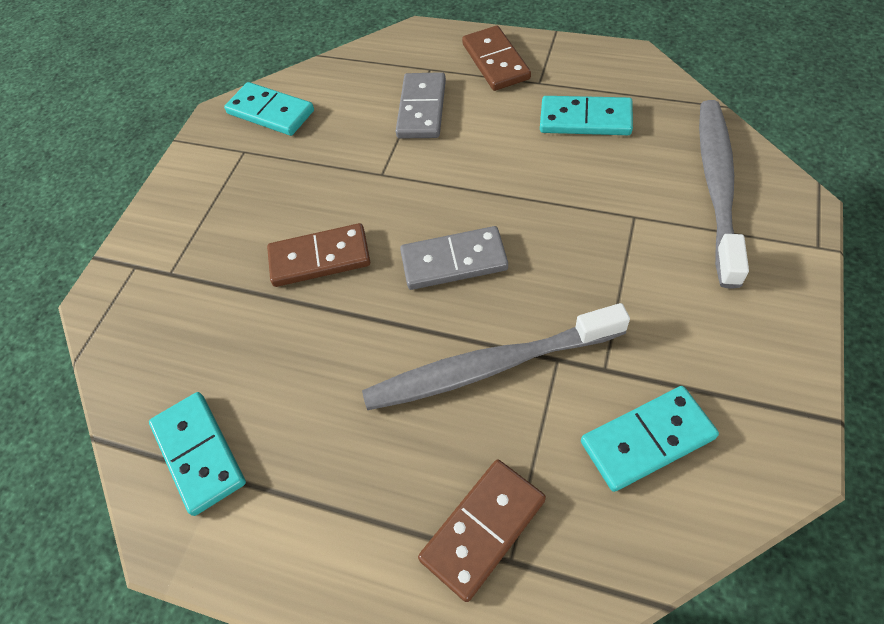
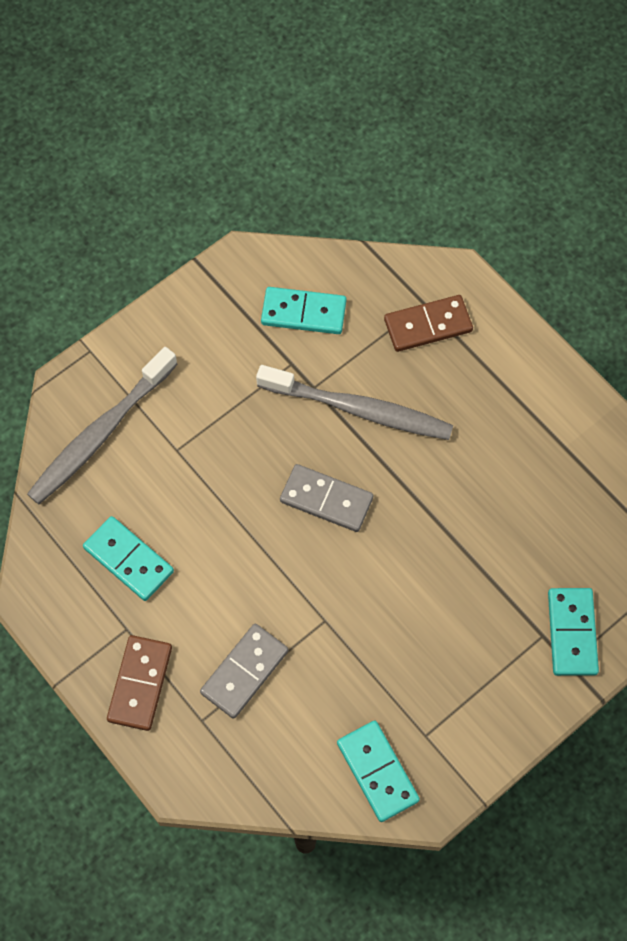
camera: 155 degrees left, 10 degrees up
turquoise domino [149,392,246,516] -> turquoise domino moved to [548,588,599,676]
brown domino [267,223,370,287] -> none

